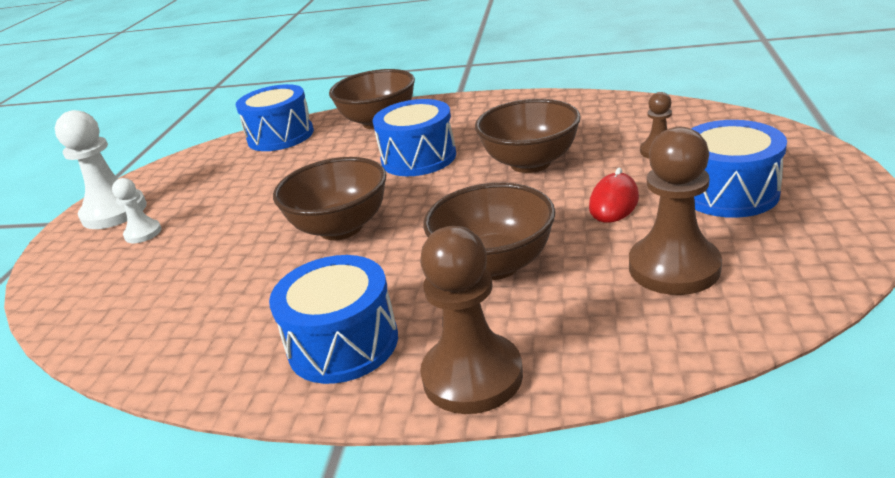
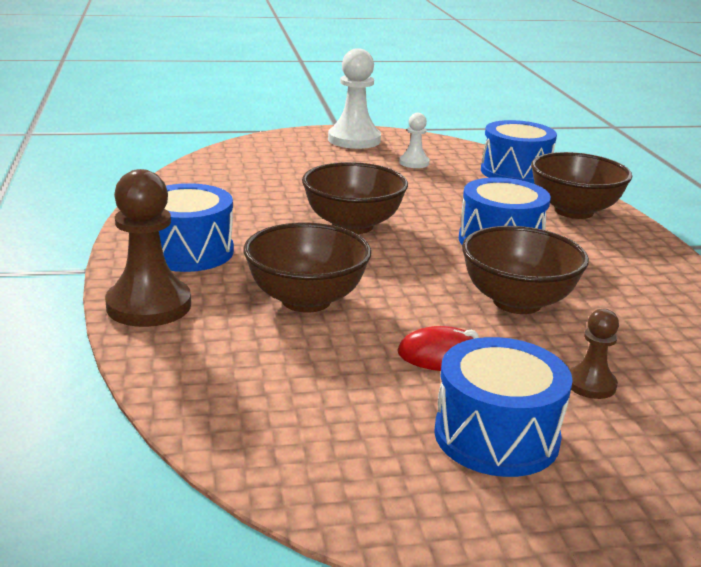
camera: 65 degrees right, 5 degrees down
white pawn [112,178,162,243] -> white pawn moved to [399,113,430,168]
brown pawn [629,127,722,295] -> none

